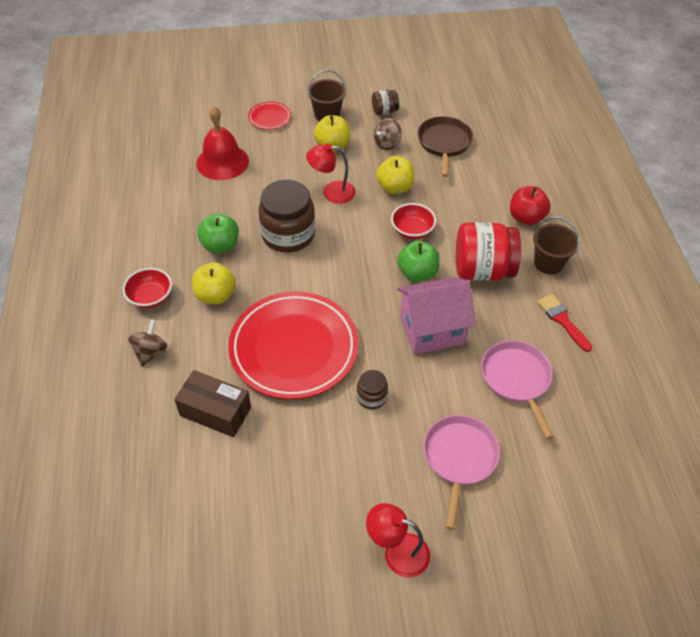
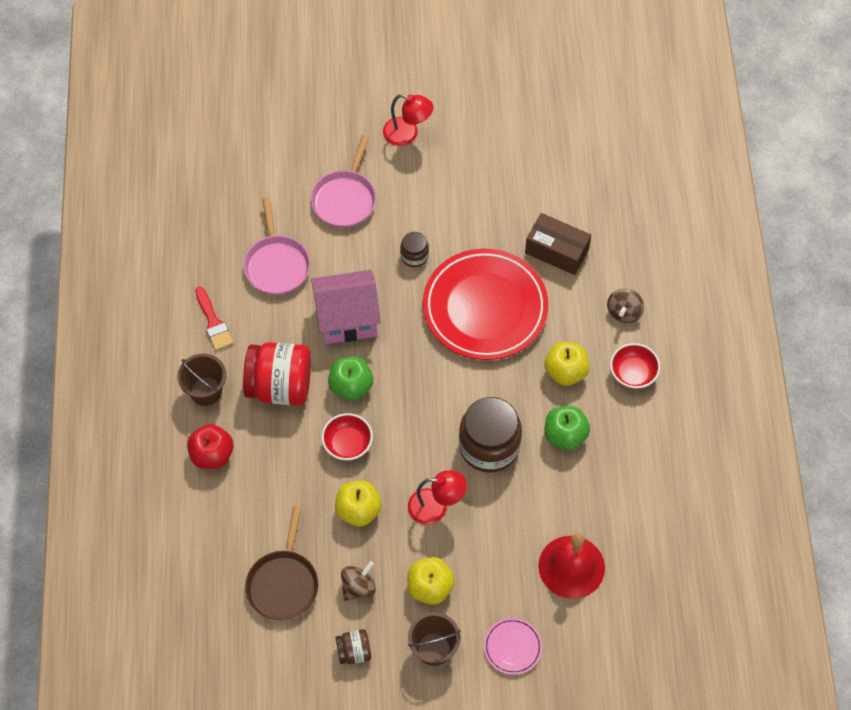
camera: 175 degrees left, 10 degrees up
red plate [248,102,291,130] -> pink plate [484,618,542,675]

